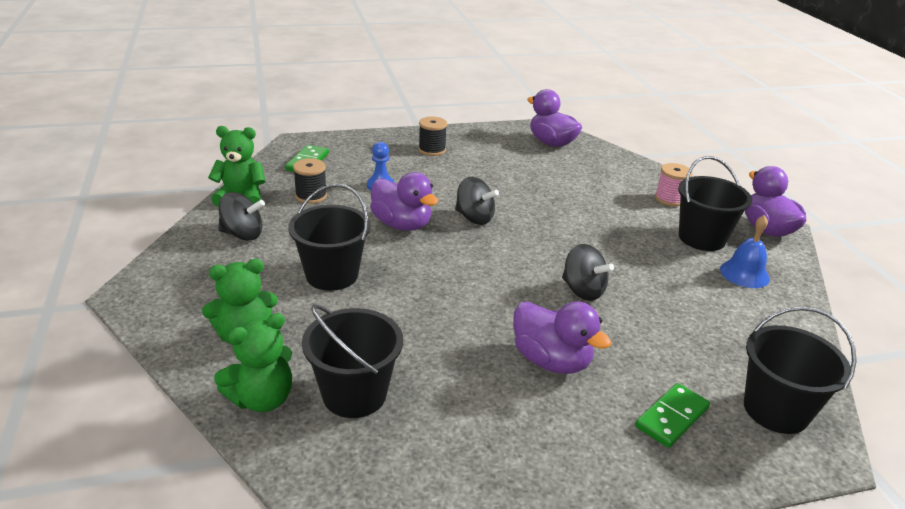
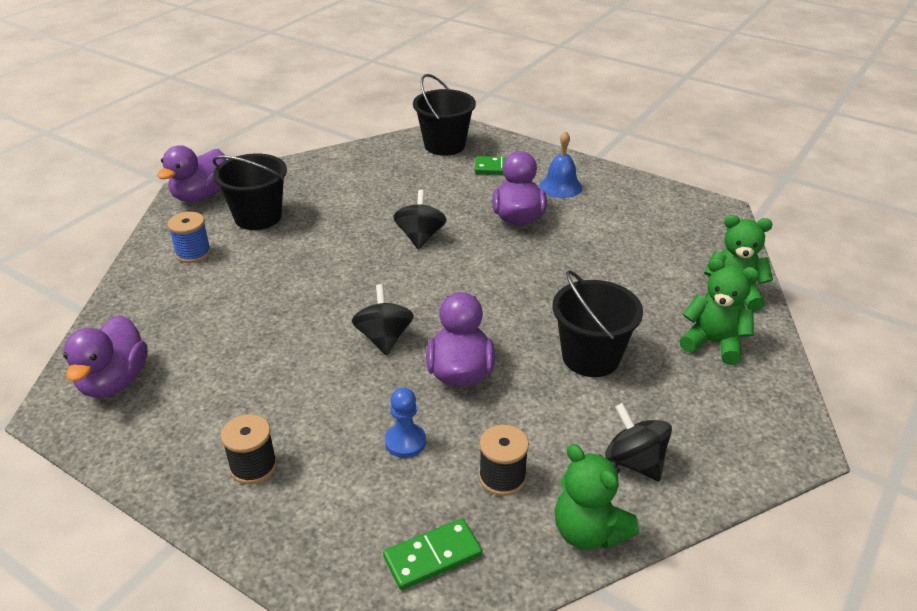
camera: 130 degrees left, 5 degrees up
black bucket [302,304,403,418] -> none
pink spool [655,163,693,206] -> blue spool [167,212,211,263]
blue bell [720,215,770,288] -> blue bell moved to [540,131,582,198]

